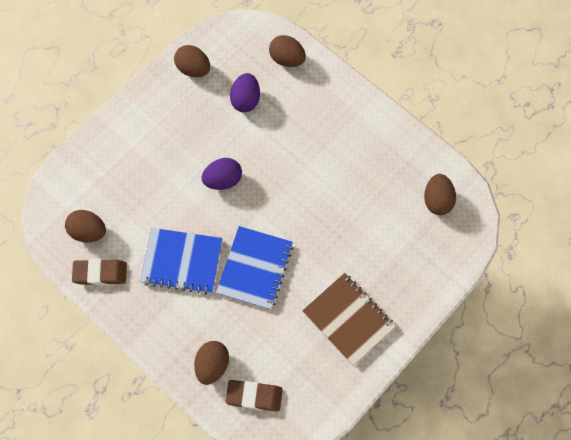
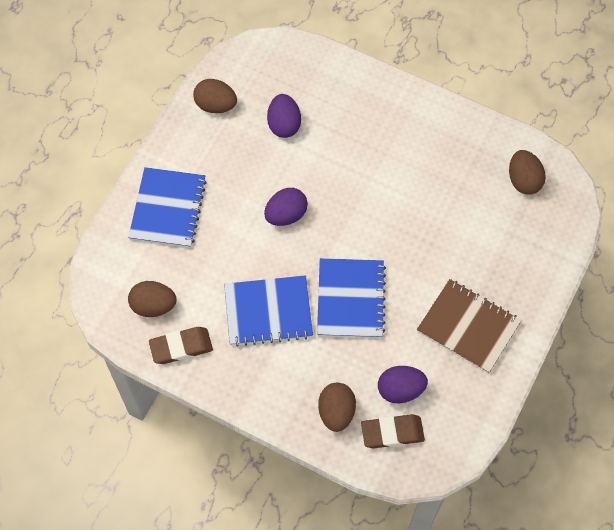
camera: 15 degrees left, 5 degrees down
brown egg [269,35,306,67] -> none
none -> blue notebook [128,167,207,248]
none -> purple egg [378,366,428,404]

